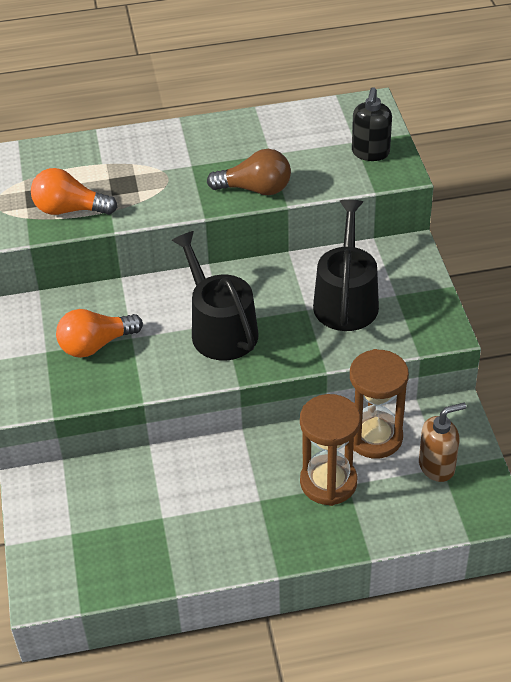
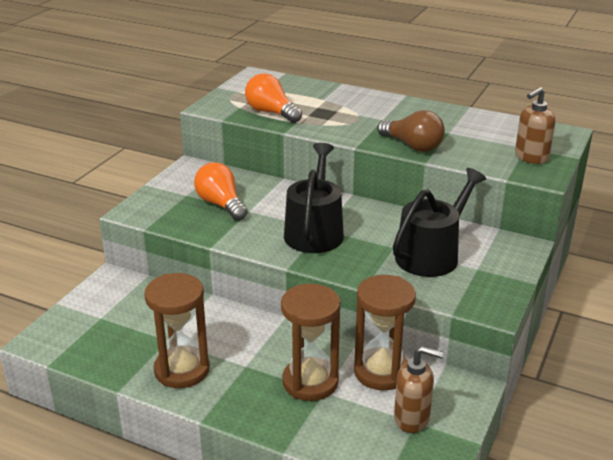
camera: 35 degrees right, 15 degrees down
orange light bulb [56,309,143,358] -> orange light bulb turned 45 degrees clockwise [194,162,247,221]
black soap dispenser [352,87,392,161] -> brown soap dispenser [515,87,555,164]
none -> brown hourglass [144,273,210,388]

